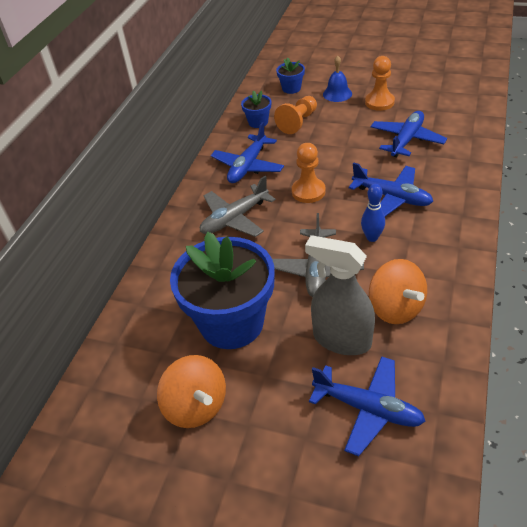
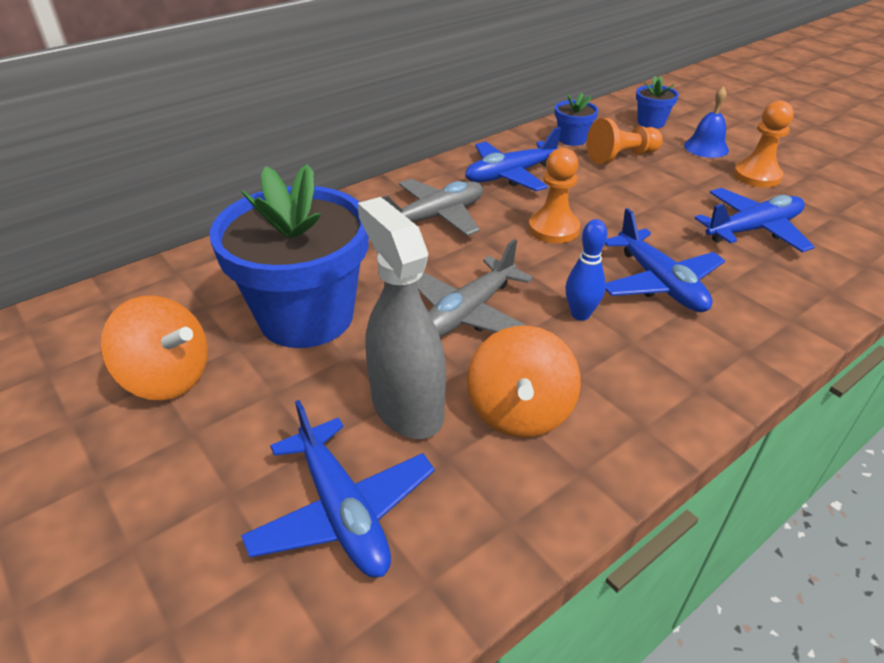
camera: 30 degrees right, 5 degrees down
orange spinning top [157,355,226,428] -> orange spinning top turned 60 degrees counterclockwise [101,296,208,400]
grey plane [200,176,276,237] -> grey plane turned 150 degrees clockwise [381,179,483,236]

